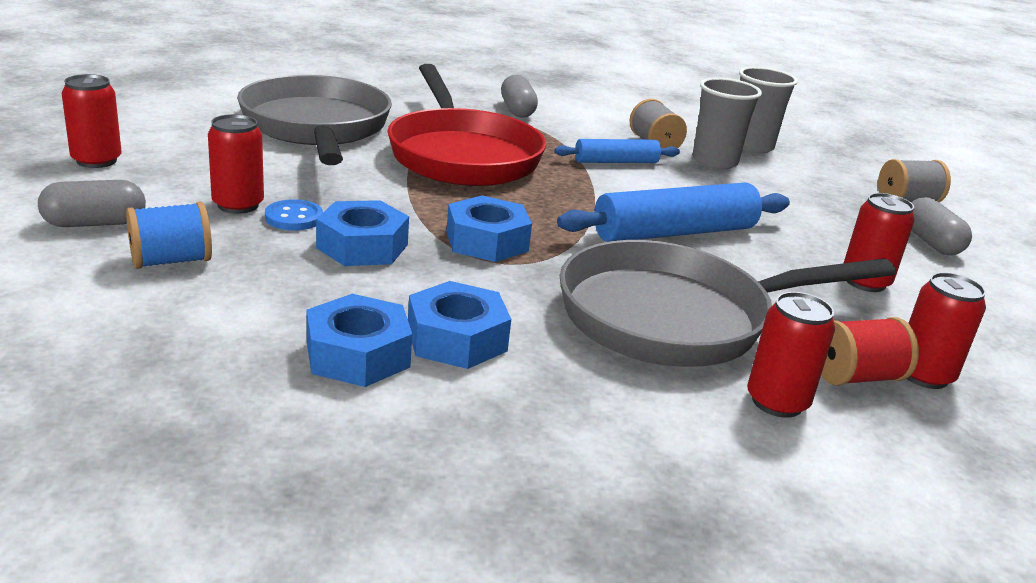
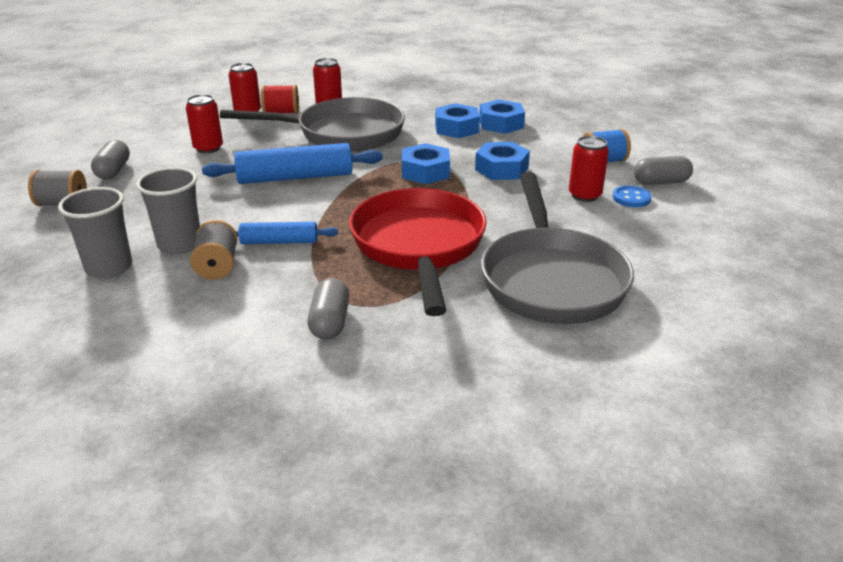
camera: 165 degrees left, 5 degrees up
red can [61,74,122,168] -> none
blue button [265,199,323,230] -> blue button moved to [613,186,652,207]

